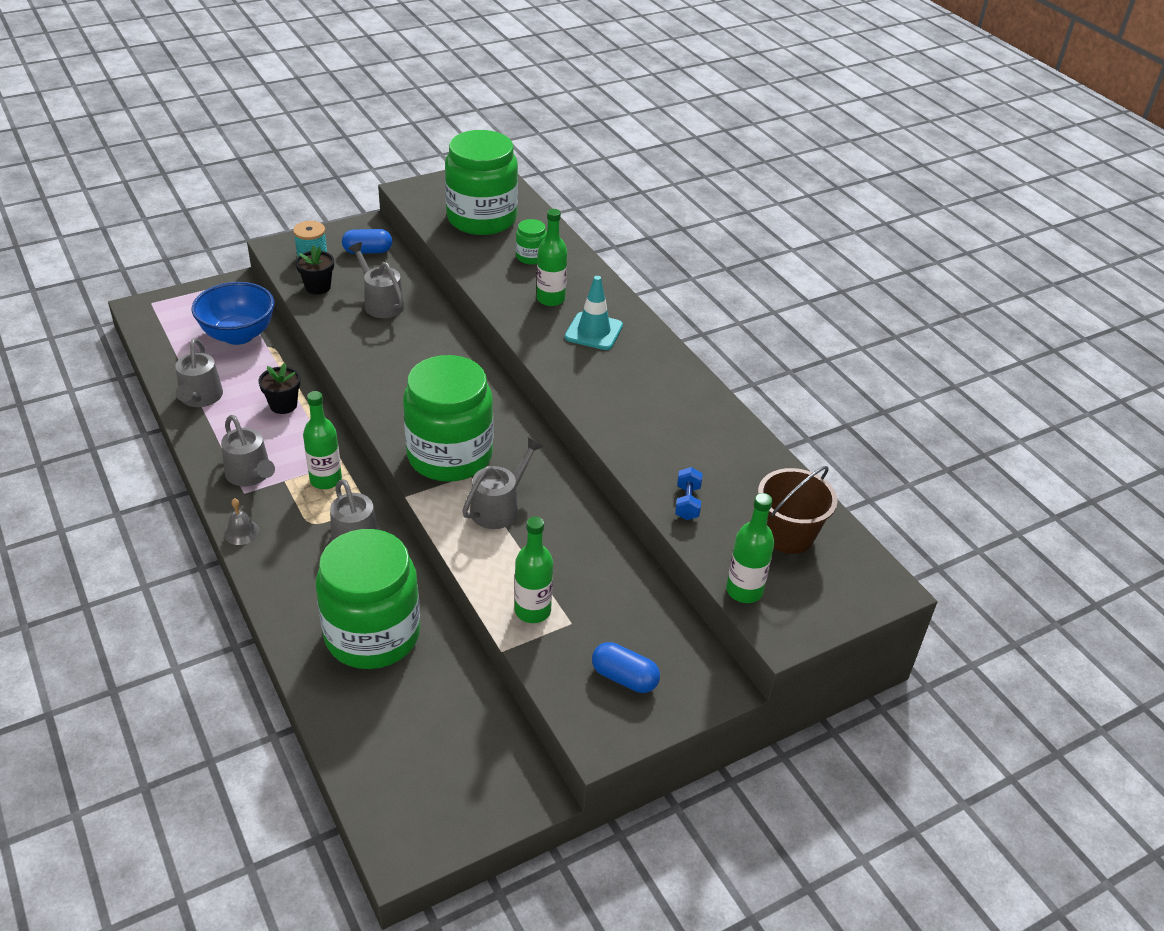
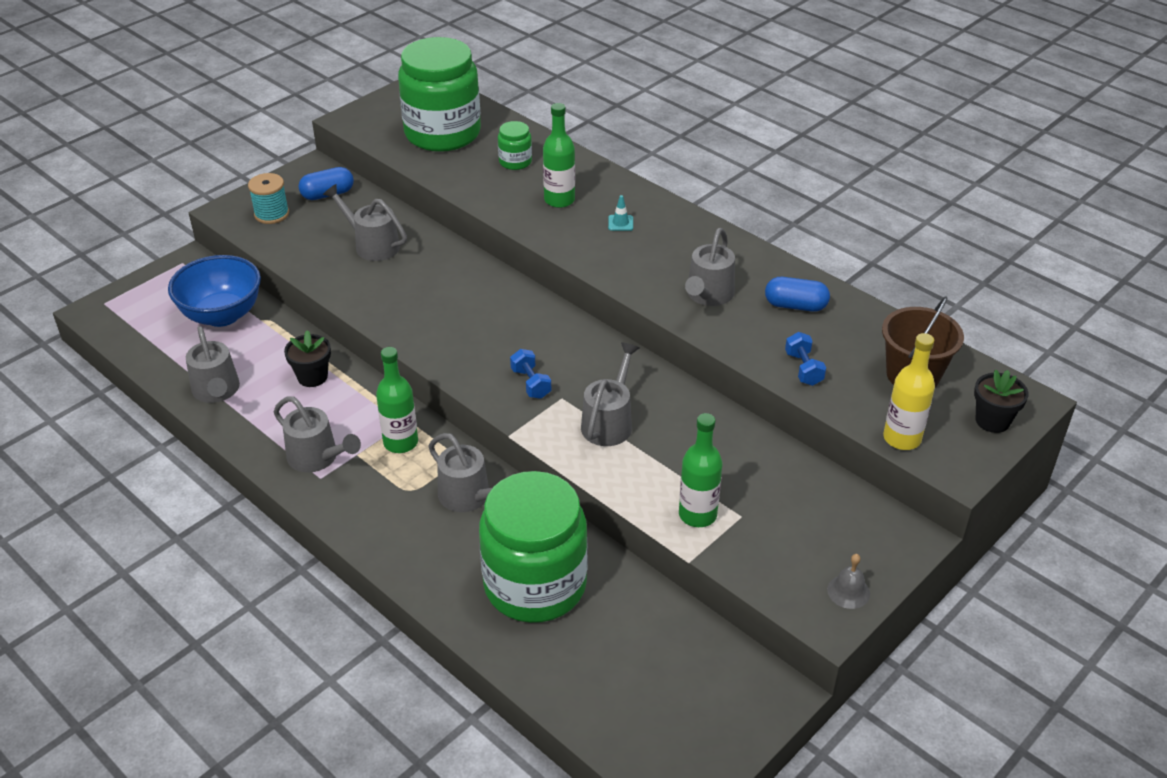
camera: 15 degrees left, 0 degrees up
grey bell [224,498,259,545] -> grey bell moved to [827,554,870,609]
black flower pot [296,245,334,294] -> black flower pot moved to [974,369,1029,433]
green jar [403,355,493,482] -> blue dumbbell [510,349,551,399]
turquoise traffic cone [565,276,623,350] -> turquoise traffic cone [608,195,633,231], size x0.47
blue capsule [592,642,660,693] -> blue capsule moved to [765,277,830,312]
green bottle [726,493,774,603] -> yellow bottle [883,333,935,450]
none -> grey watering can [685,228,735,306]

